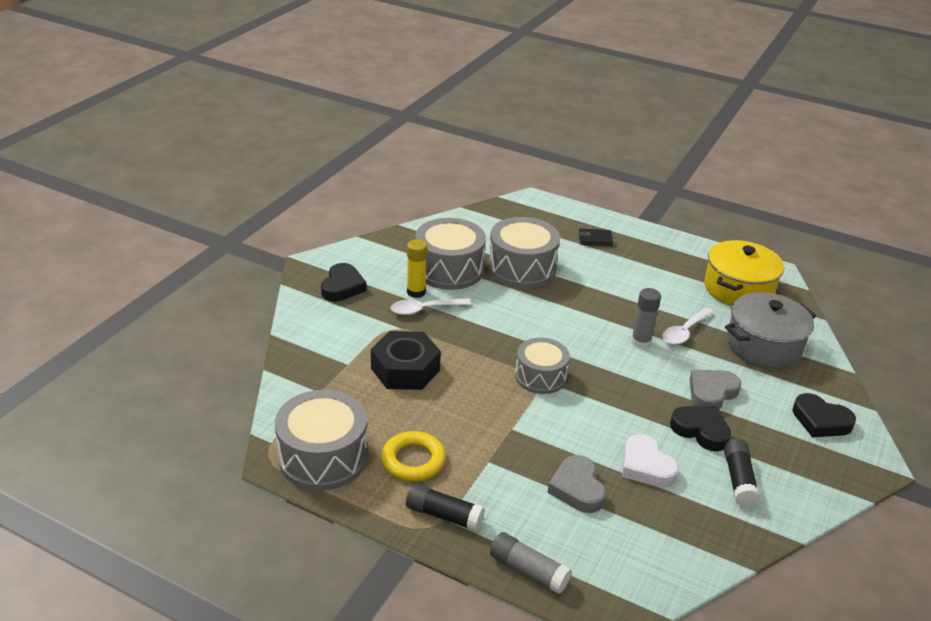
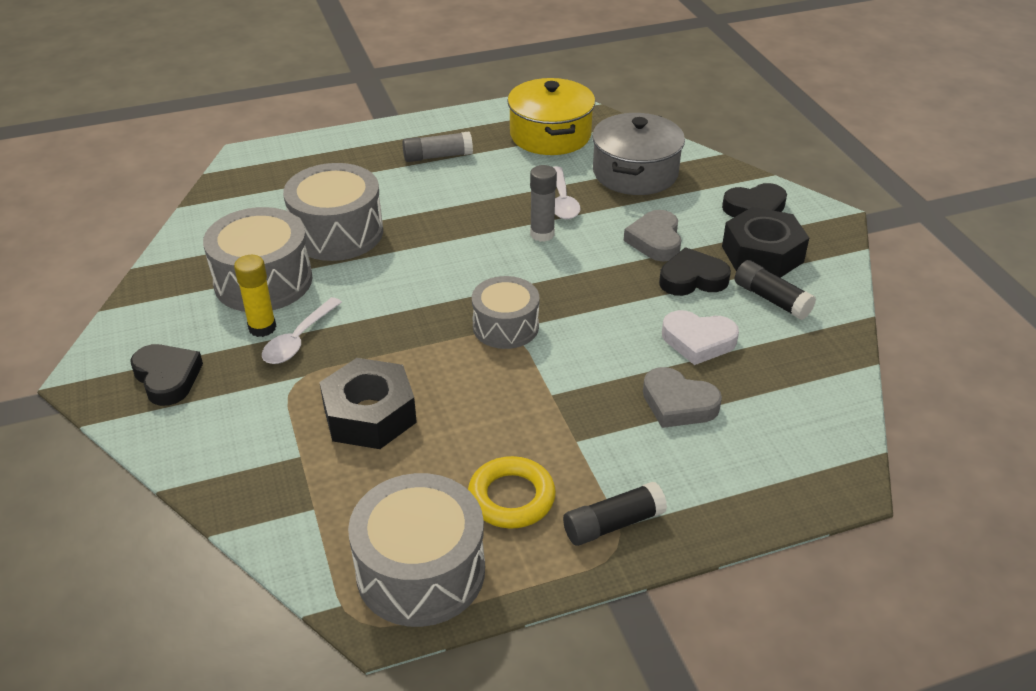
camera: 45 degrees left, 5 degrees up
grey glue stick [490,532,572,594] -> grey glue stick moved to [402,132,473,162]
black wallet [579,228,613,246] -> none
none -> black nut [722,207,809,278]

